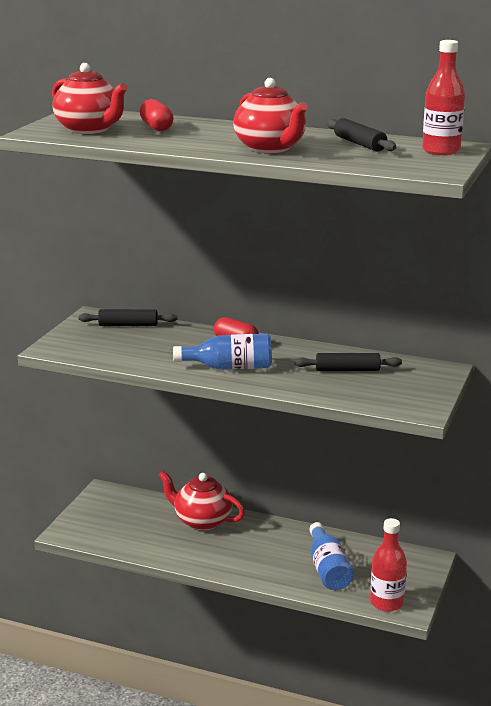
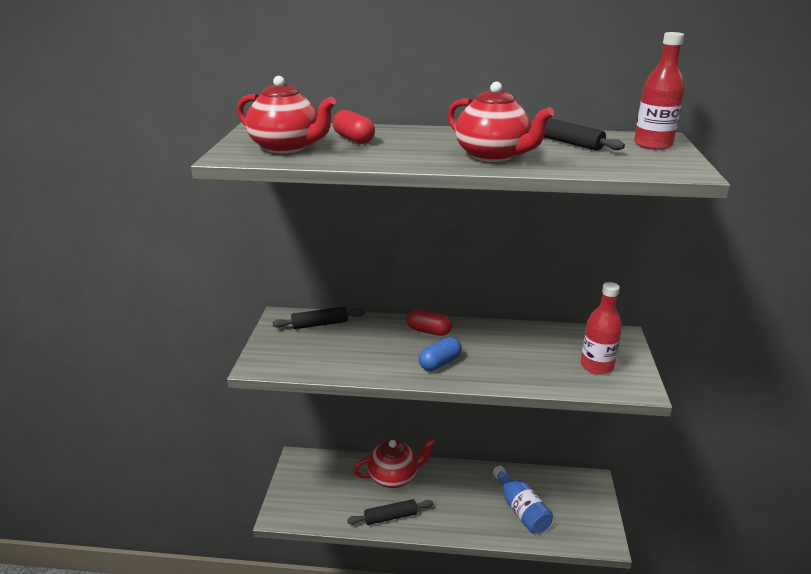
camera: 15 degrees left, 5 degrees up
red teapot [159,471,245,530] -> red teapot turned 150 degrees clockwise [353,438,436,488]
blue bottle [173,334,272,370] -> blue capsule [419,337,462,371]
black rolling pin [294,353,402,371] -> black rolling pin moved to [347,499,433,525]
red bottle [370,518,407,612] -> red bottle moved to [581,282,622,374]

